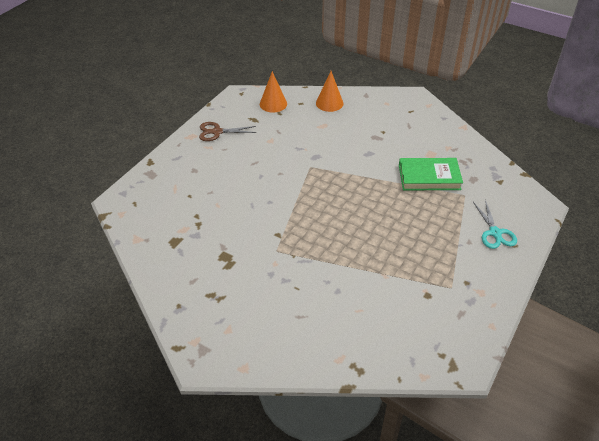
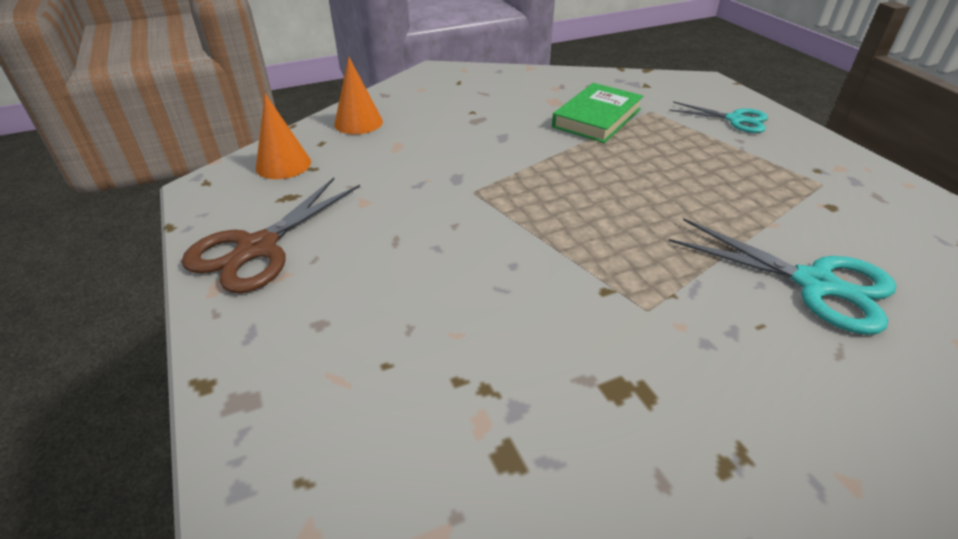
camera: 55 degrees left, 5 degrees down
brown scissors [199,122,256,141] -> brown scissors [182,178,360,293], size x1.54
none -> turquoise scissors [669,218,896,335]

